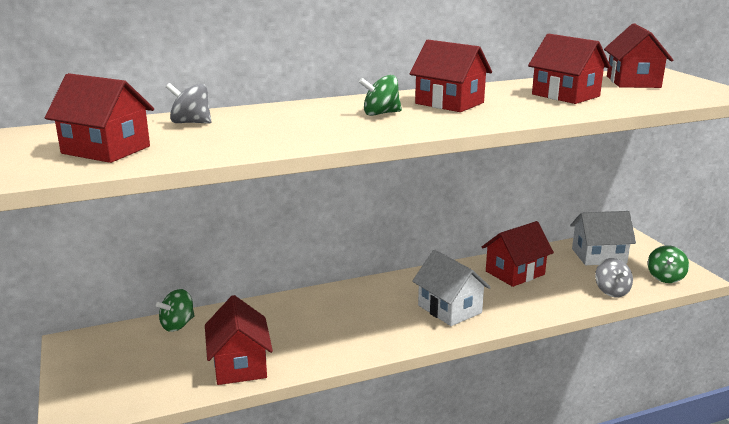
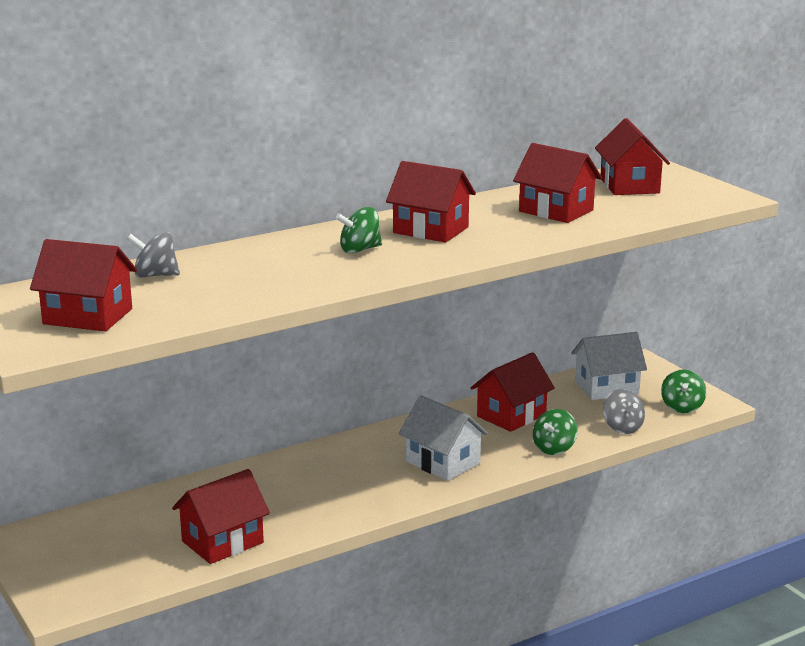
camera: 10 degrees left, 0 degrees up
green spinning top [156,289,195,332] -> green spinning top moved to [533,409,578,455]
red house [205,295,273,385] -> red house turned 75 degrees clockwise [172,469,270,564]

